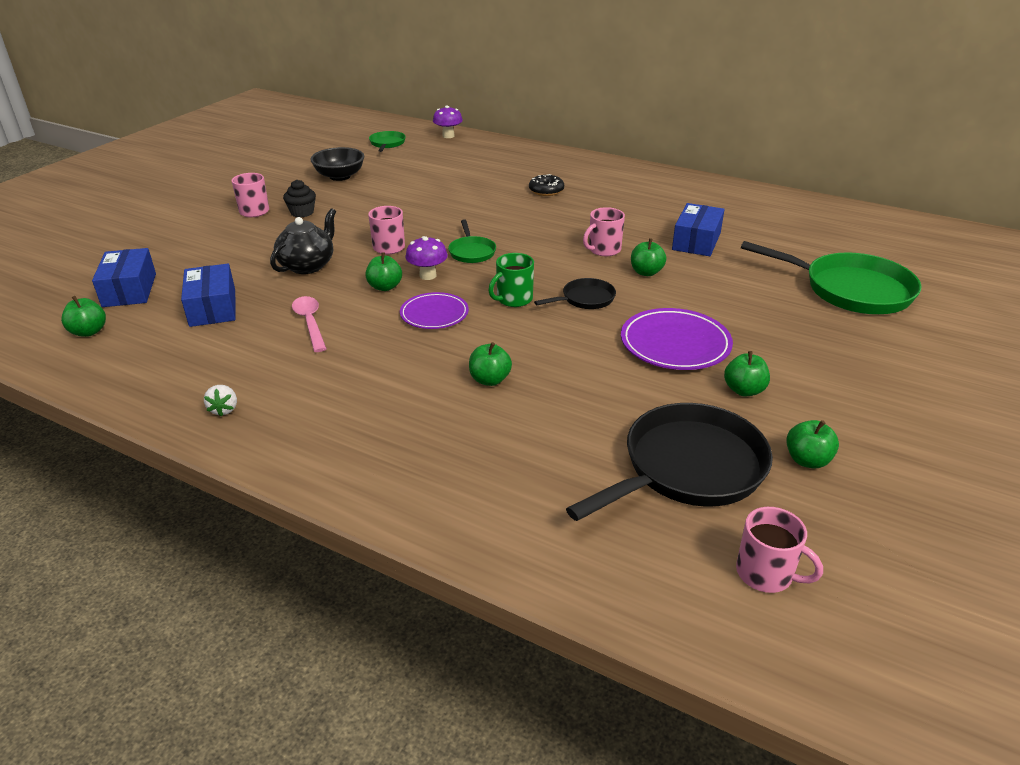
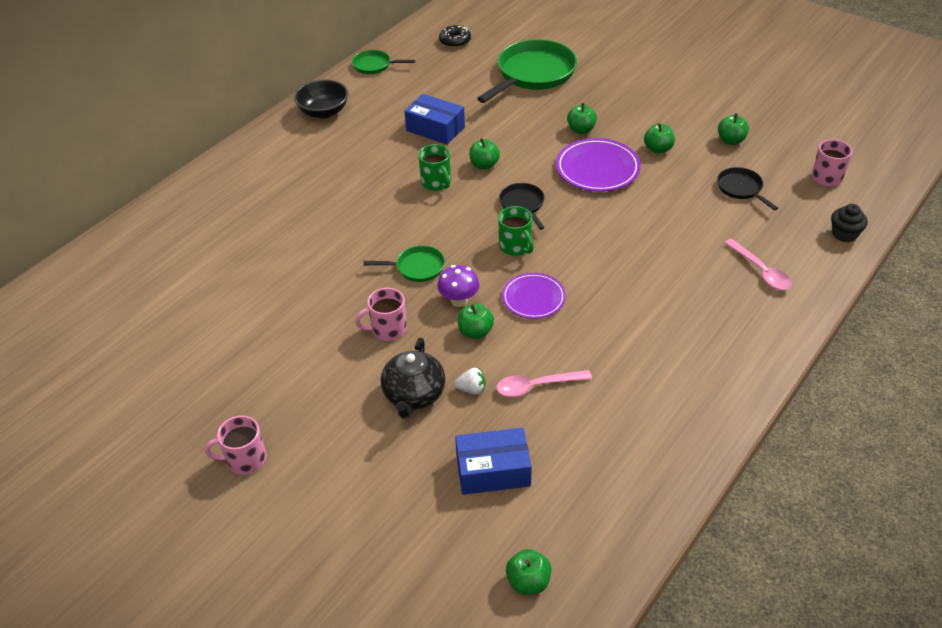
camera: 80 degrees left, 10 degrees up
blue box [92,248,156,307] -> none
white strawberry [204,385,237,417] -> white strawberry moved to [454,368,486,395]
black teapot [270,208,336,274] -> black teapot turned 120 degrees counterclockwise [381,338,446,419]
black cupcake [283,180,316,217] -> black cupcake moved to [831,204,868,242]
black bowl [310,147,364,181] -> black bowl moved to [294,80,348,119]
green pan [369,131,406,152] -> green pan moved to [352,50,415,74]
purple mushroom [433,105,463,138] -> none
green apple [469,342,512,386] -> green apple moved to [567,103,597,134]
black donut [529,174,564,196] -> black donut moved to [439,25,471,48]
black pan [566,403,773,521] -> black pan [717,167,778,211], size x0.49
pink mug [583,207,625,256] -> green mug [418,144,451,191]
none -> pink spoon [724,239,792,290]

